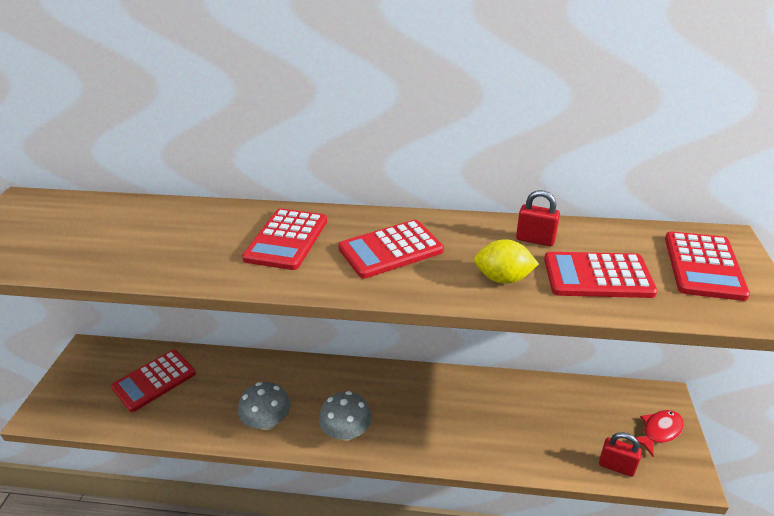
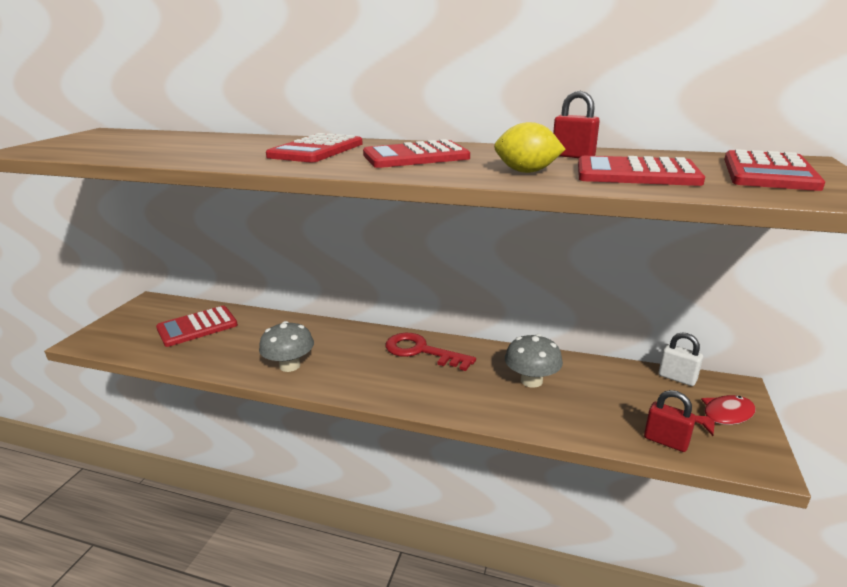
camera: 10 degrees right, 10 degrees down
grey mushroom [319,391,372,441] -> grey mushroom moved to [505,334,563,388]
none -> red key [386,333,476,371]
none -> white padlock [659,332,703,386]

